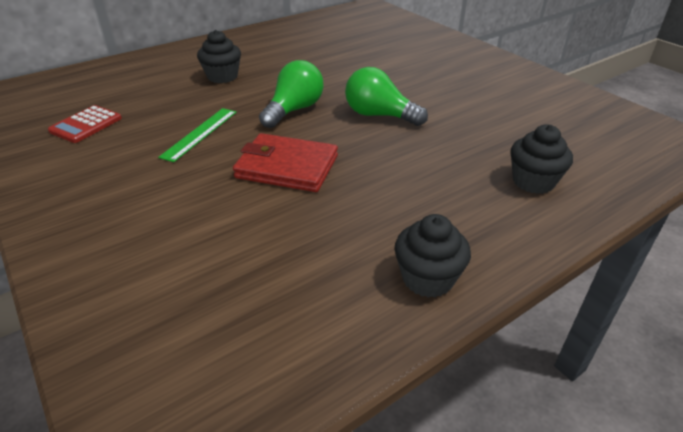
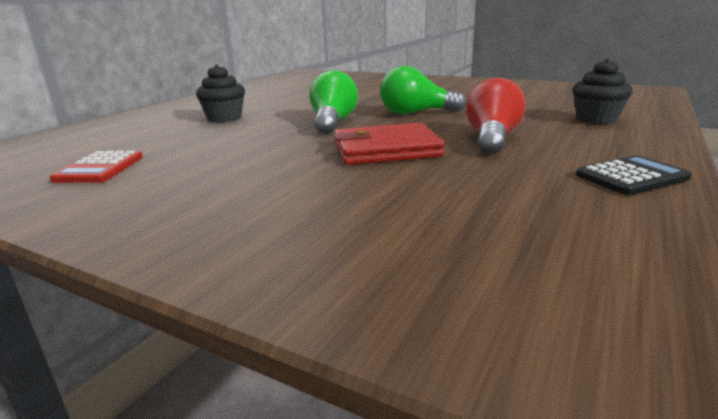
camera: 25 degrees left, 15 degrees down
green ruler [158,108,237,162] -> none
black cupcake [394,214,471,298] -> black calculator [576,155,692,195]
none -> red light bulb [466,77,526,154]

